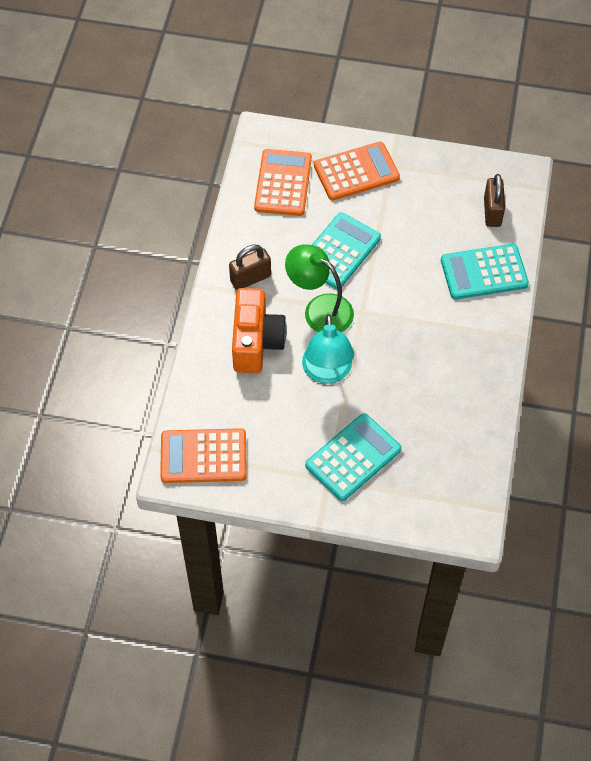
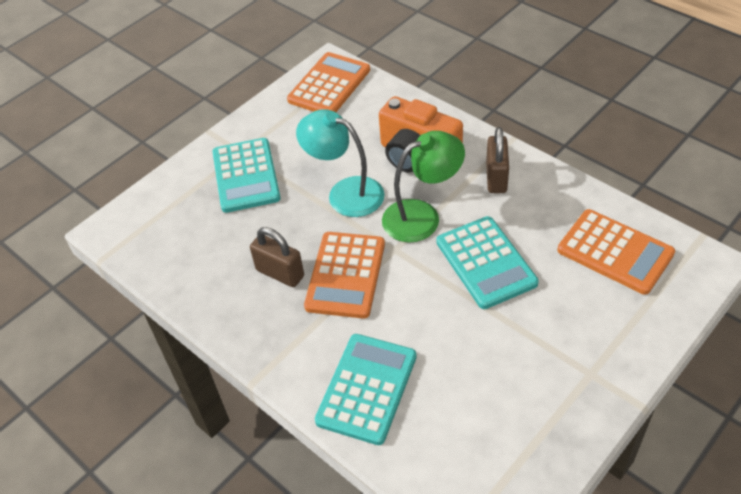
camera: 125 degrees right, 10 degrees down
orange calculator [314,142,400,200] -> orange calculator moved to [304,232,385,319]
brown padlock [484,174,505,227] -> brown padlock moved to [250,227,304,287]

